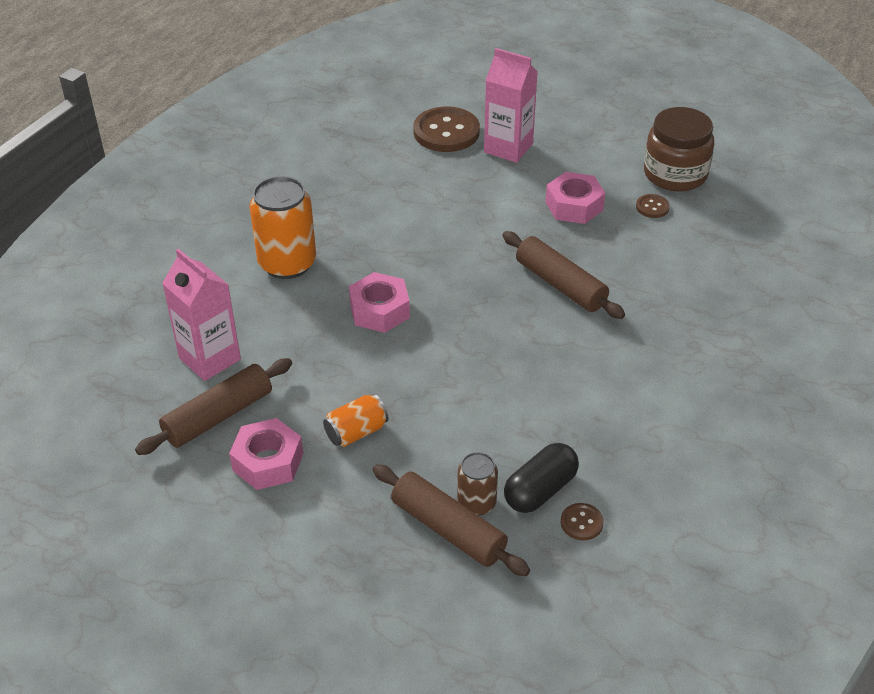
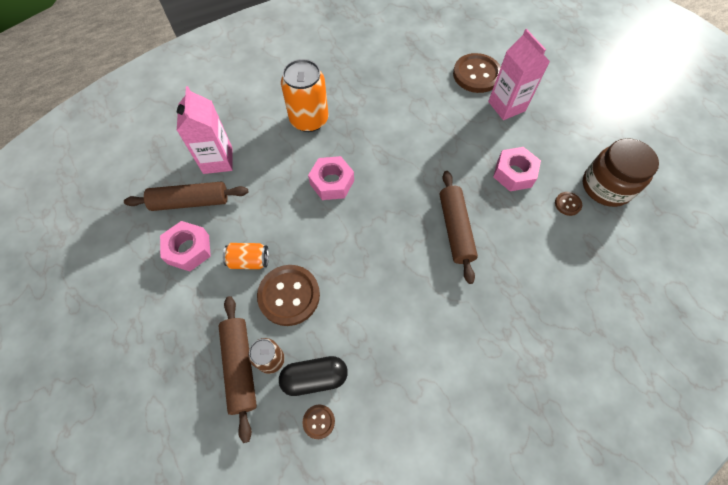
camera: 35 degrees right, 20 degrees up
none -> brown button [257,265,320,326]

